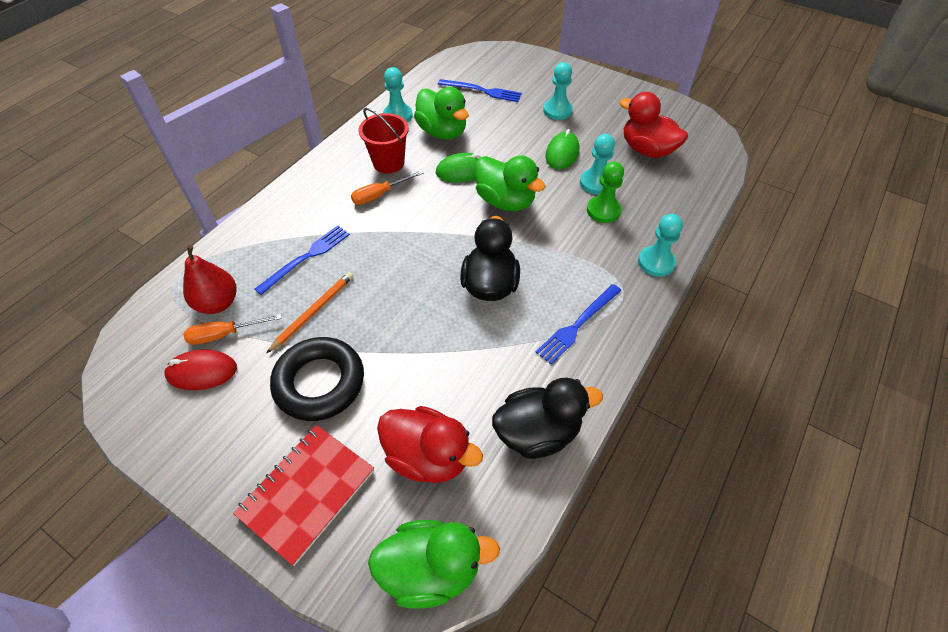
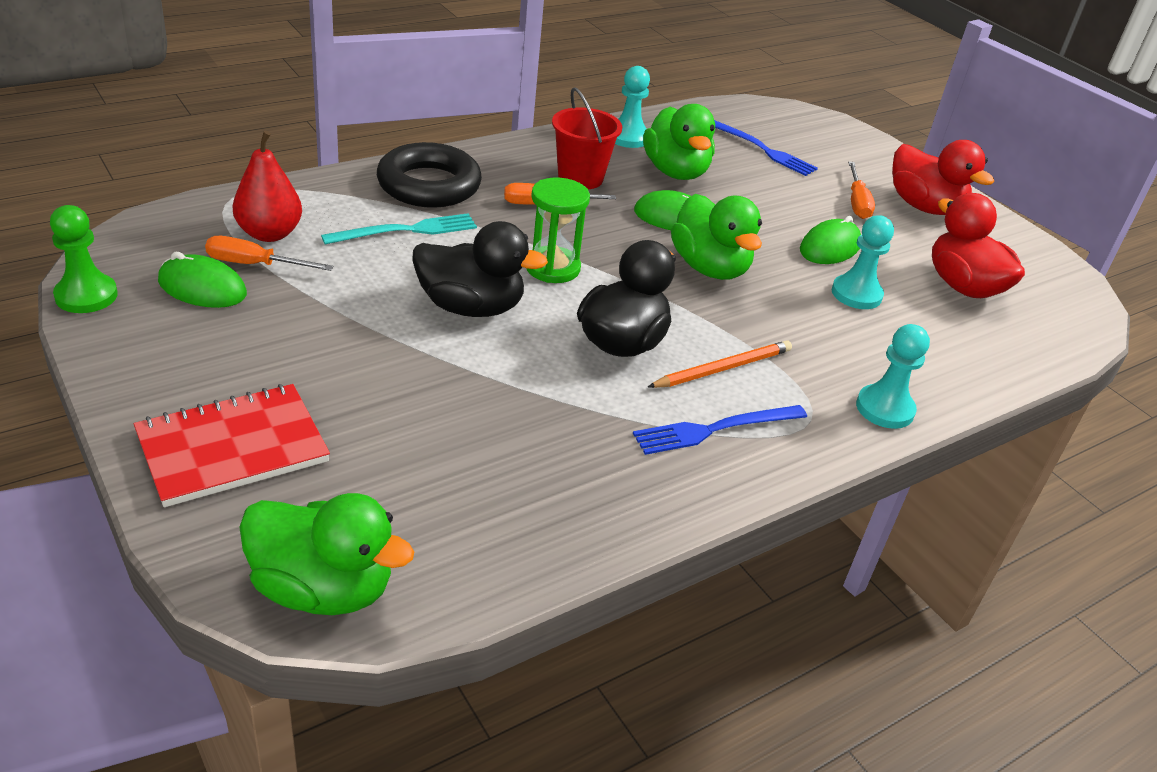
camera: 20 degrees right, 15 degrees down
red mouse [164,350,237,390] -> green mouse [158,252,247,308]
blue fork [255,225,350,295] -> turquoise fork [321,213,477,245]
orange pencil [267,272,353,353] -> orange pencil moved to [648,340,792,388]
black ring [270,337,364,421] -> black ring moved to [377,142,482,208]
red duck [377,406,483,483] -> red duck moved to [892,140,994,215]
black duck [492,378,603,459] -> black duck moved to [412,221,548,317]
turquoise pawn [543,62,573,120] -> orange screwdriver [848,161,875,219]
green pawn [587,162,624,223] -> green pawn moved to [50,205,118,313]
none -> green hourglass [526,178,590,283]

